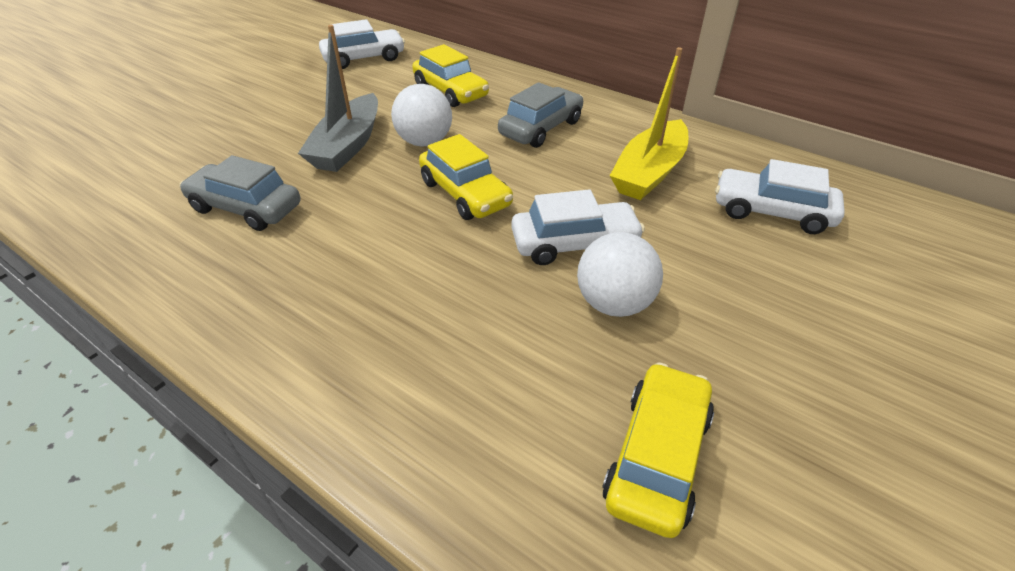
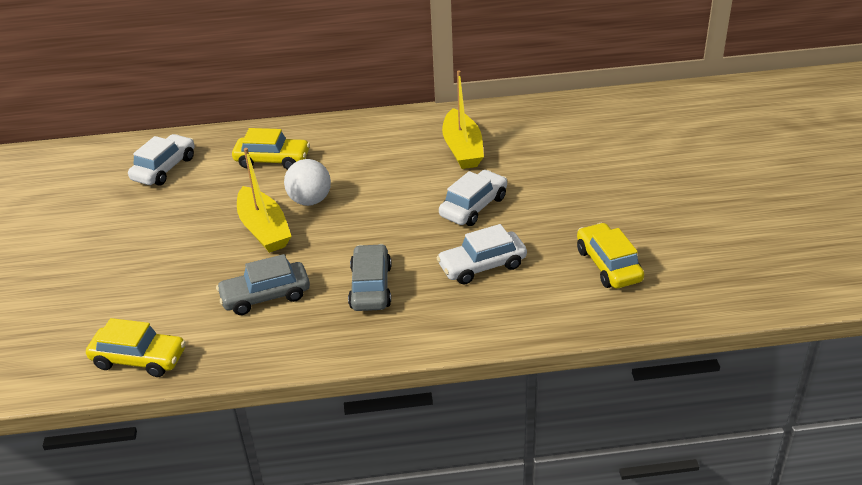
camera: 40 degrees left, 5 degrees down
grey boat [298,25,378,172] -> yellow boat [237,148,291,253]
yellow car [419,134,513,220] -> yellow car moved to [86,318,186,377]
grey car [498,82,583,148] -> grey car moved to [348,244,392,311]
white ball [577,232,663,317] -> none
white car [715,159,845,234] -> white car moved to [436,224,527,285]

